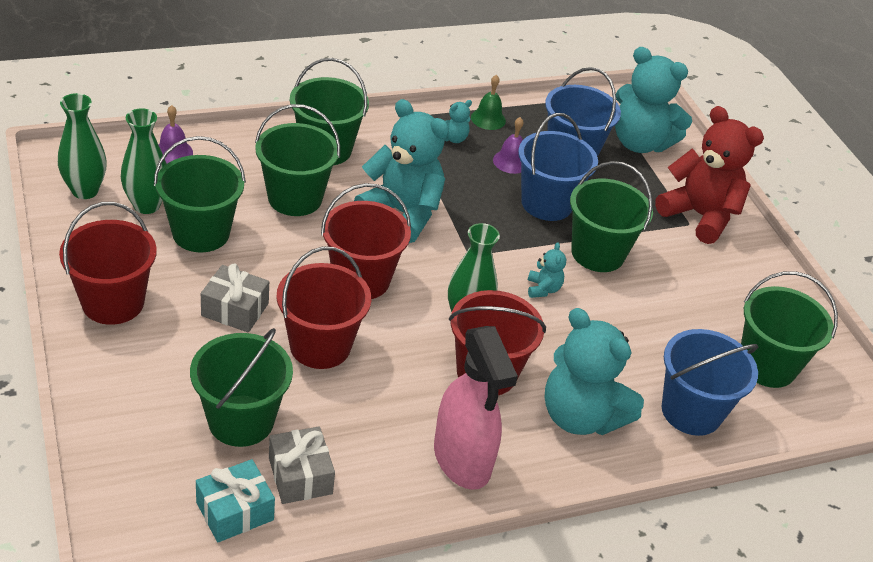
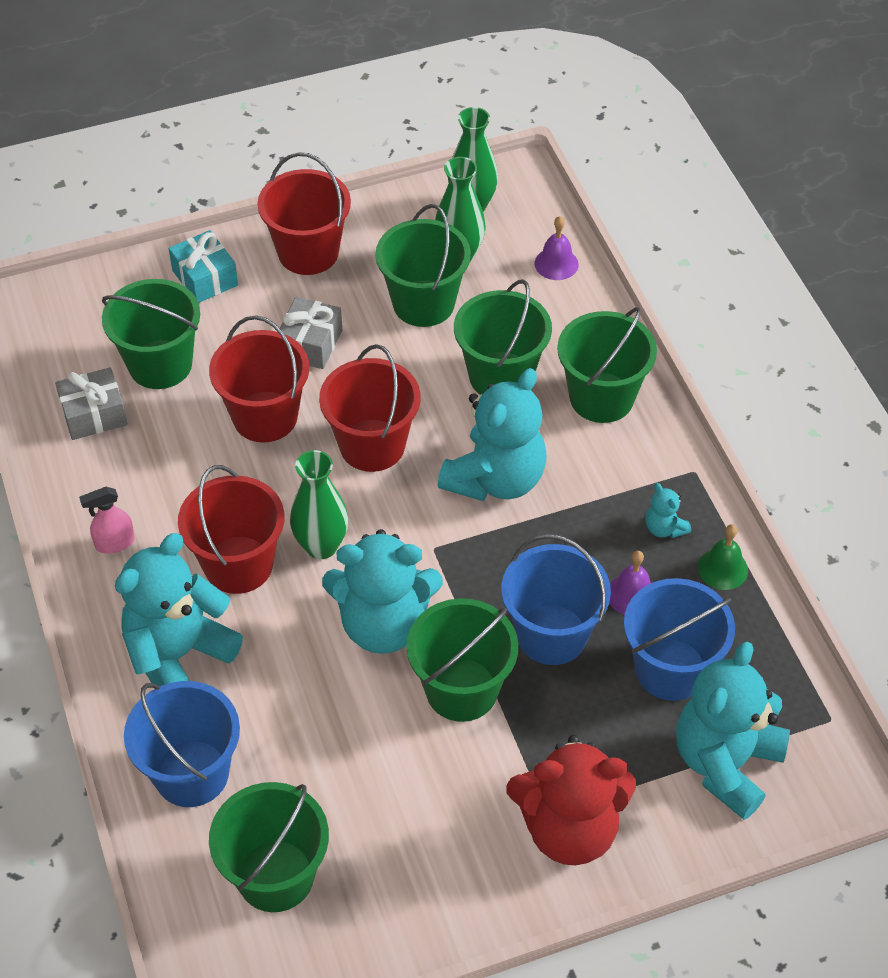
camera: 95 degrees right, 10 degrees up
turquoise gift [196,459,275,542] -> turquoise gift moved to [169,230,238,303]
pink spray bottle [434,326,518,490] -> pink spray bottle [79,487,135,554], size x0.47
turquoise teddy bear [528,242,566,298] -> turquoise teddy bear [322,529,443,654], size x2.35
red teddy bear [655,106,764,244] -> red teddy bear turned 45 degrees clockwise [506,735,636,865]

